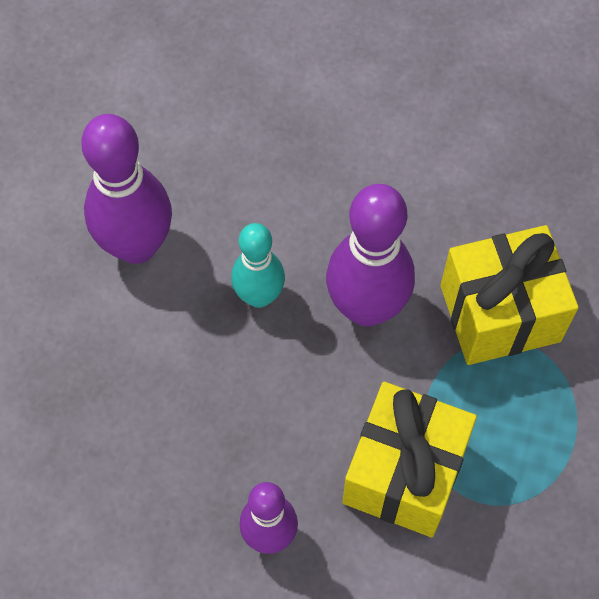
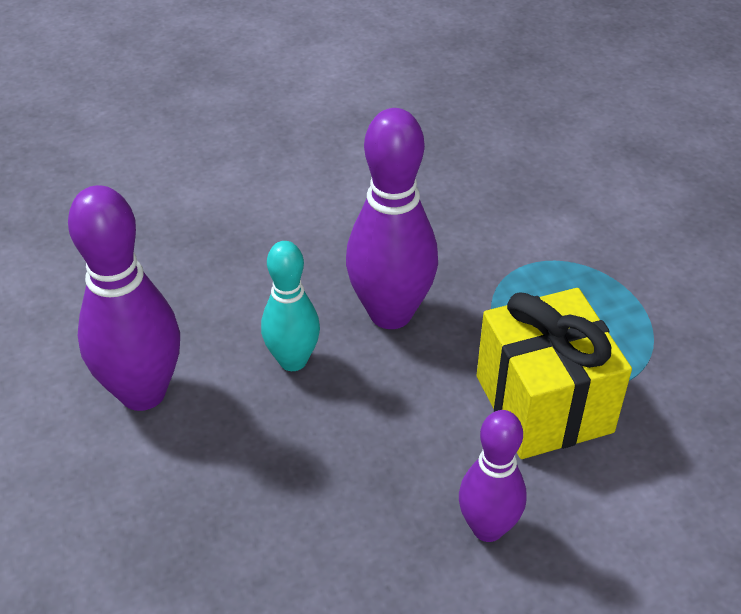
camera: 40 degrees left, 20 degrees down
yellow gift [440,225,579,365] -> none

